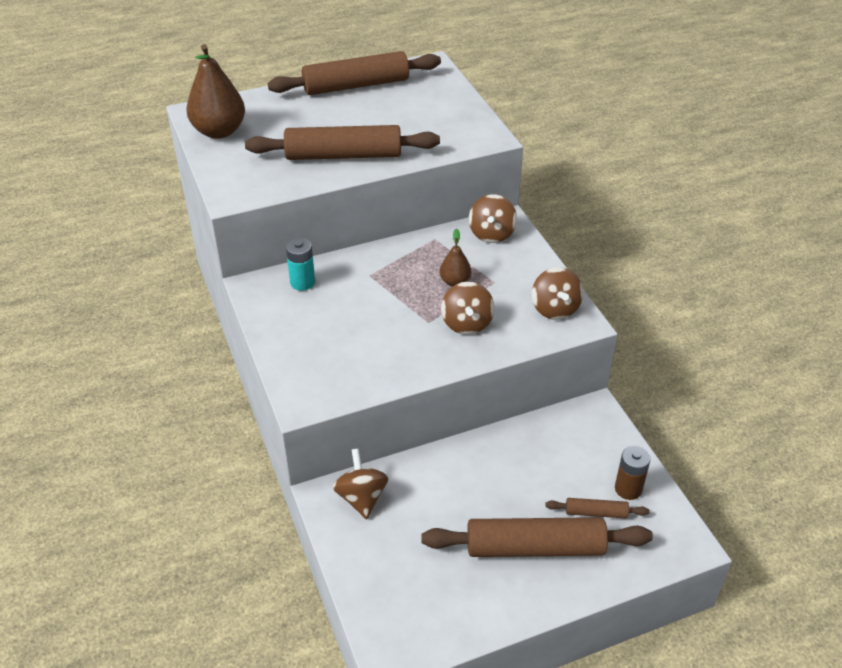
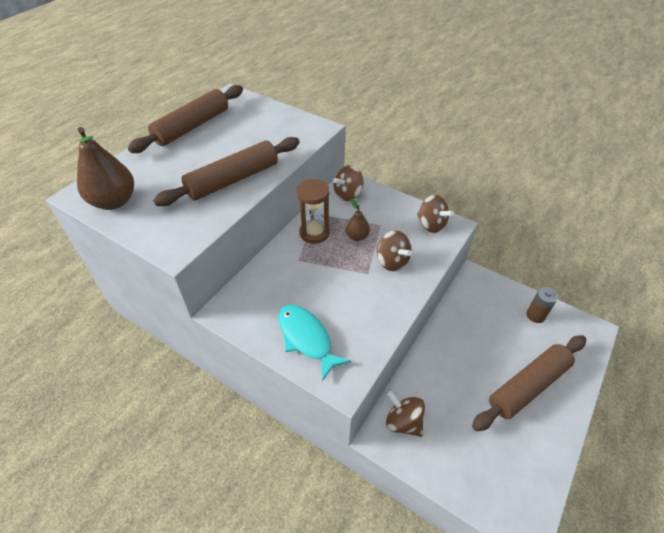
camera: 35 degrees left, 5 degrees up
turquoise battery [286,238,315,291] -> none
brown spinning top [469,194,517,243] -> brown spinning top turned 75 degrees clockwise [333,165,363,201]
brown rolling pin [545,498,650,519] -> none
none -> turquoise fish [278,304,351,381]
none -> brown hourglass [296,179,330,244]

